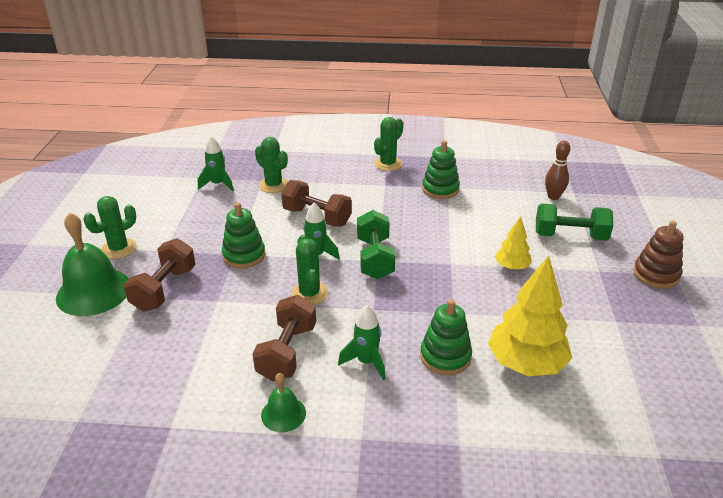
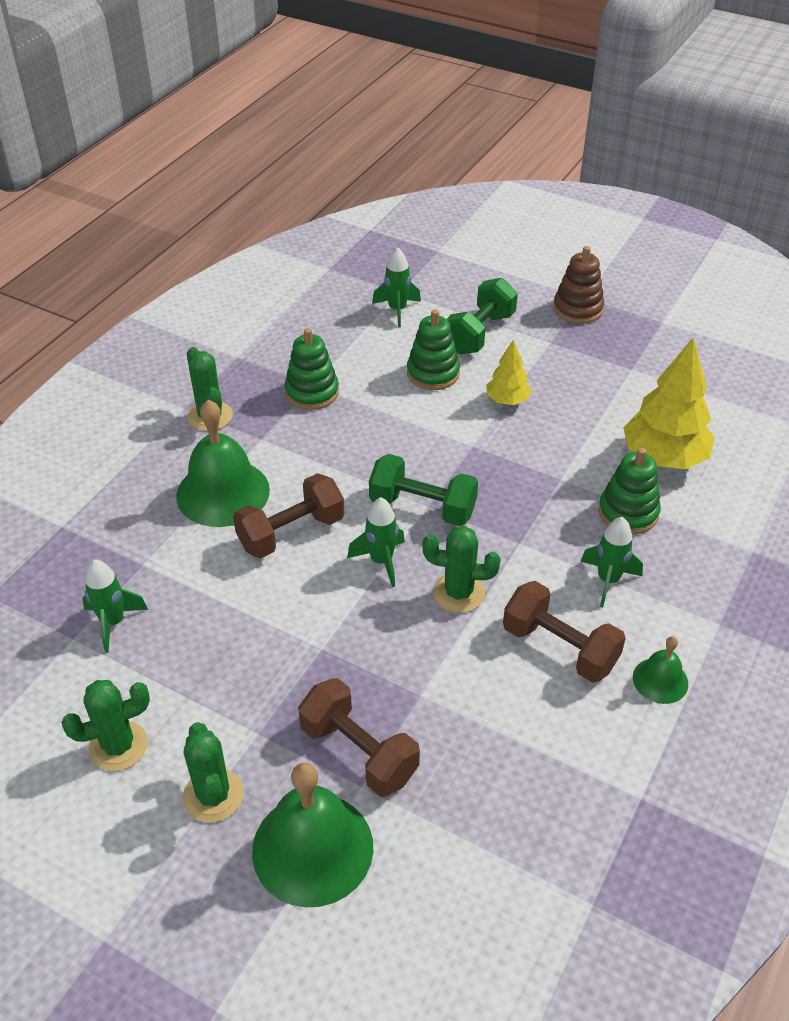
camera: 65 degrees left, 10 degrees up
green stacking toy [222,202,266,268] -> green stacking toy moved to [407,309,460,390]
green cactus [255,137,288,193] -> green cactus moved to [61,680,150,771]
brown bowling pin [545,141,570,200] -> green rocket [372,247,421,328]
none -> green bell [176,400,270,527]

